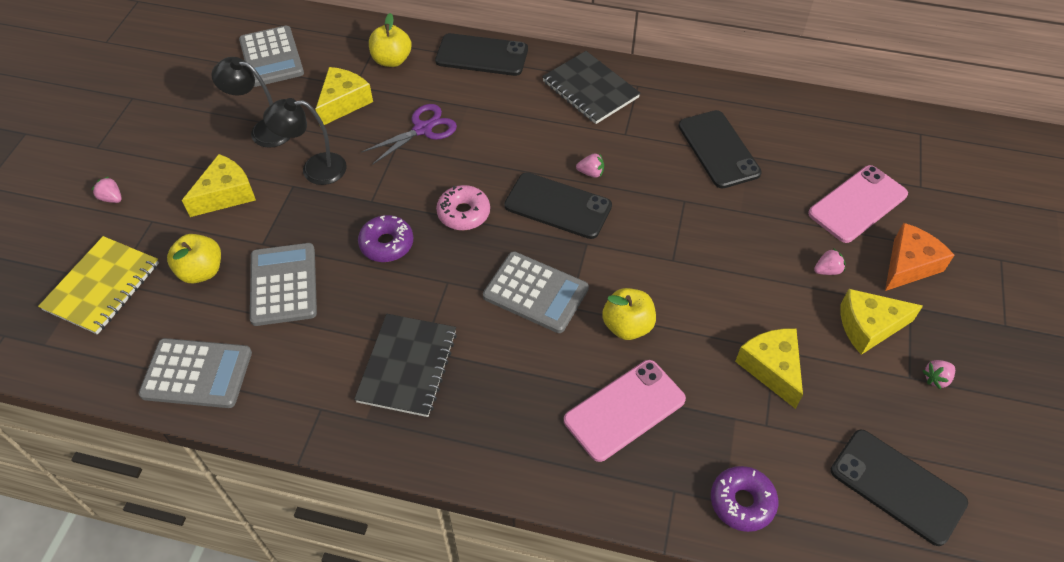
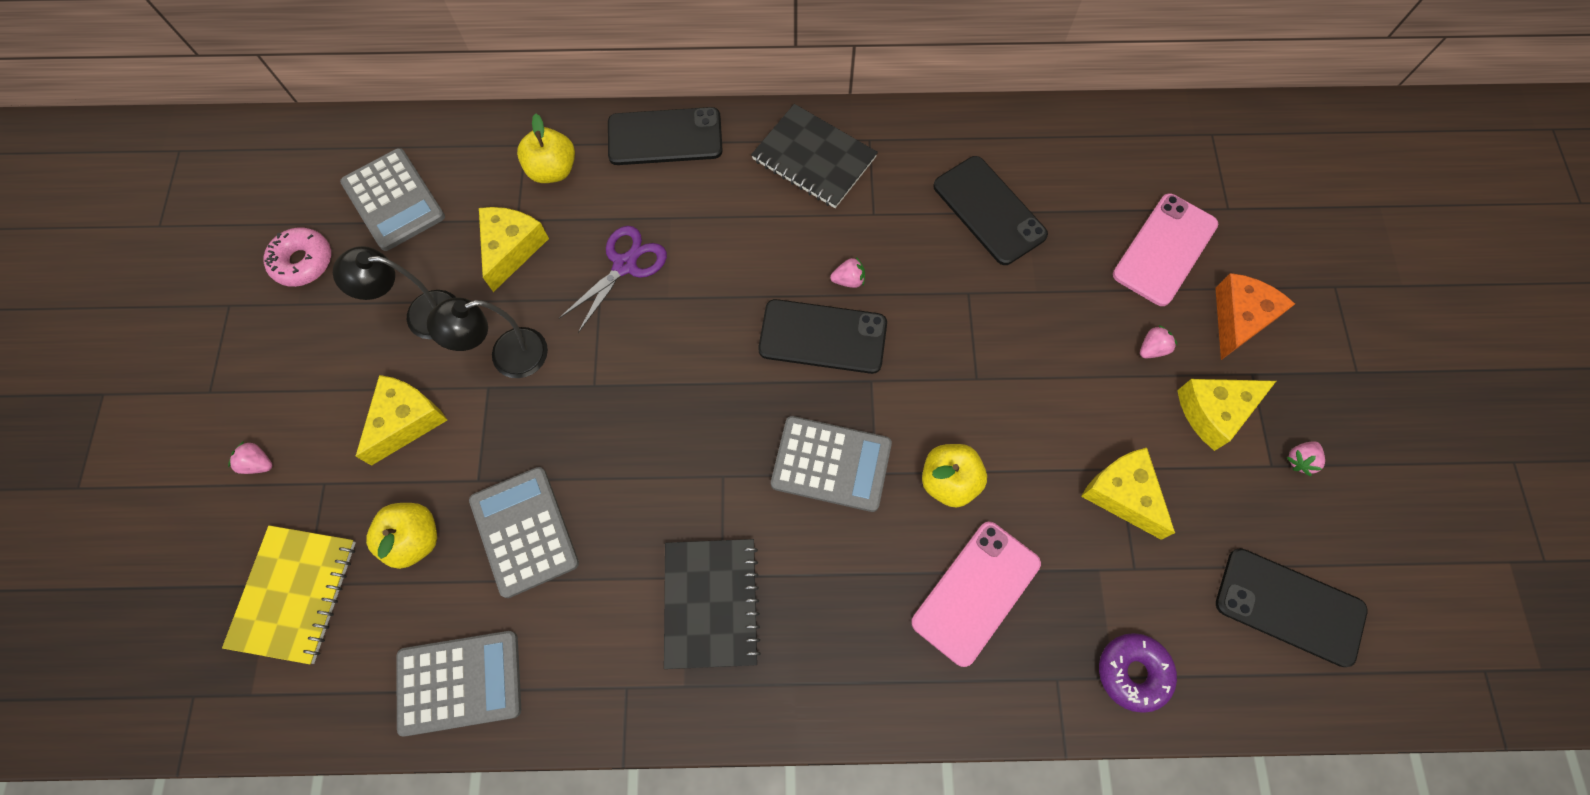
camera: 15 degrees left, 15 degrees up
purple donut [358,215,413,262] -> none
pink donut [436,185,490,230] -> pink donut moved to [264,227,331,287]

